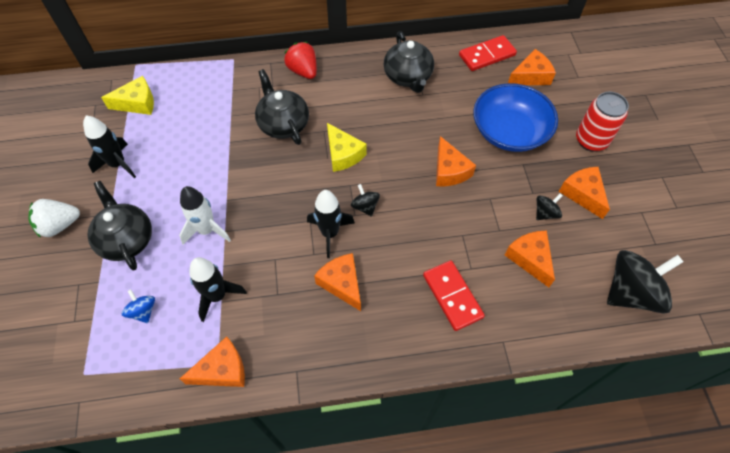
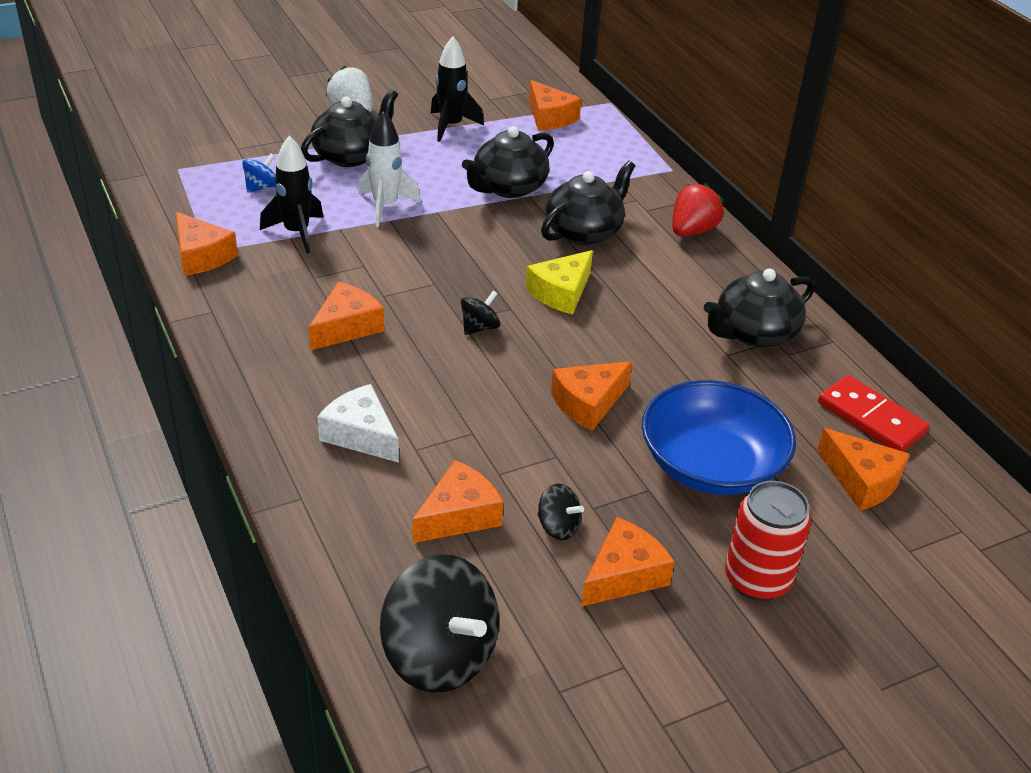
camera: 70 degrees right, 20 degrees down
yellow cheese [101,76,154,115] -> orange cheese [529,80,581,131]
black rocket [307,190,355,258] -> none
red domino [423,260,485,331] -> white cheese [318,384,399,463]
none -> black teapot [462,126,554,198]

